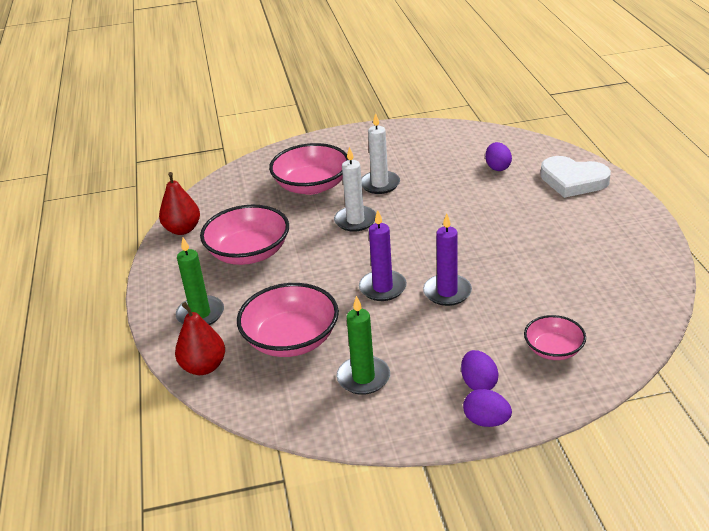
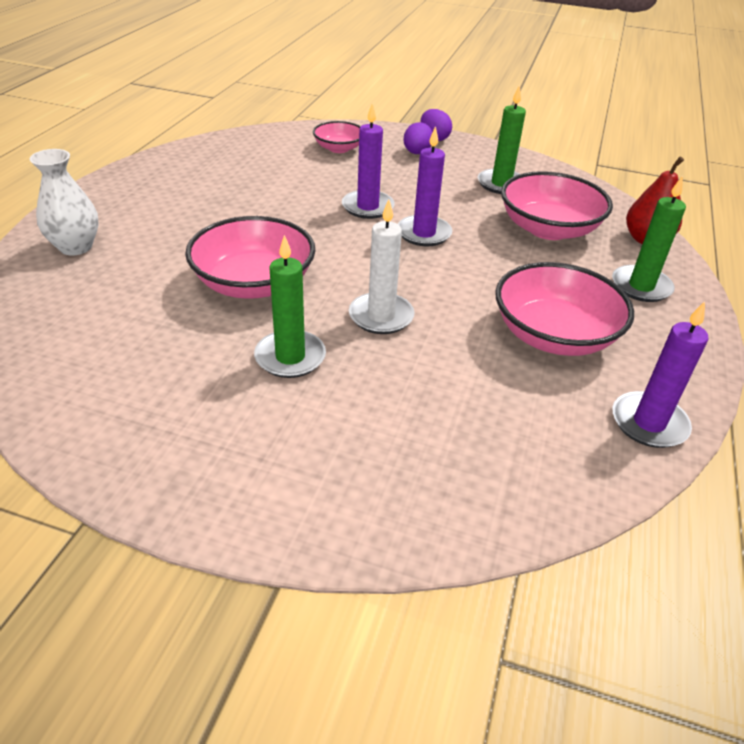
camera: 155 degrees left, 5 degrees up
red pear [159,172,200,235] -> purple candle [613,301,708,448]
pink bowl [269,143,348,195] -> pink bowl moved to [185,216,315,299]
white candle [361,113,400,194] -> green candle [254,235,326,378]
purple egg [485,142,512,171] -> none
white heart [540,156,611,198] -> white vase [30,149,99,256]

